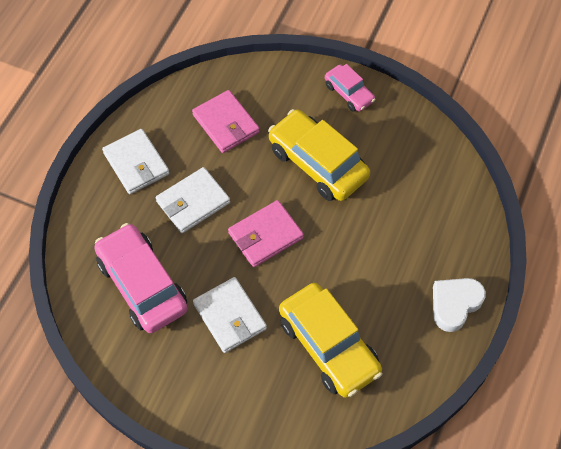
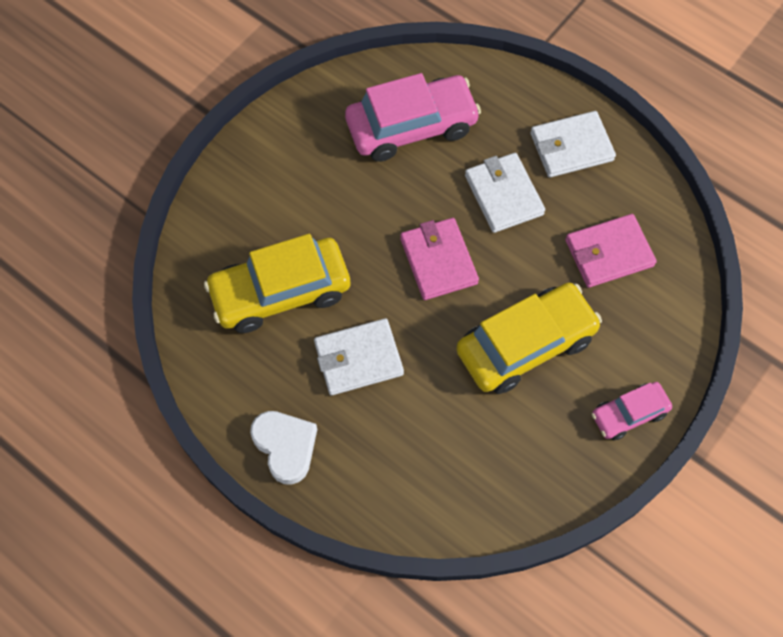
camera: 105 degrees right, 5 degrees up
white wallet [193,277,267,353] -> white wallet moved to [314,318,404,395]

